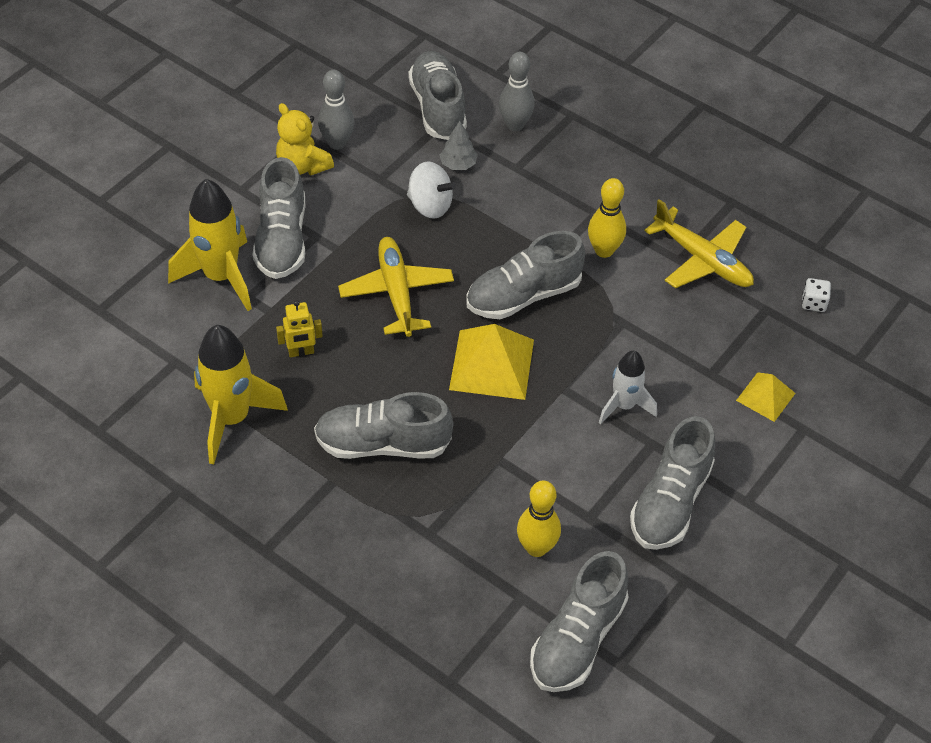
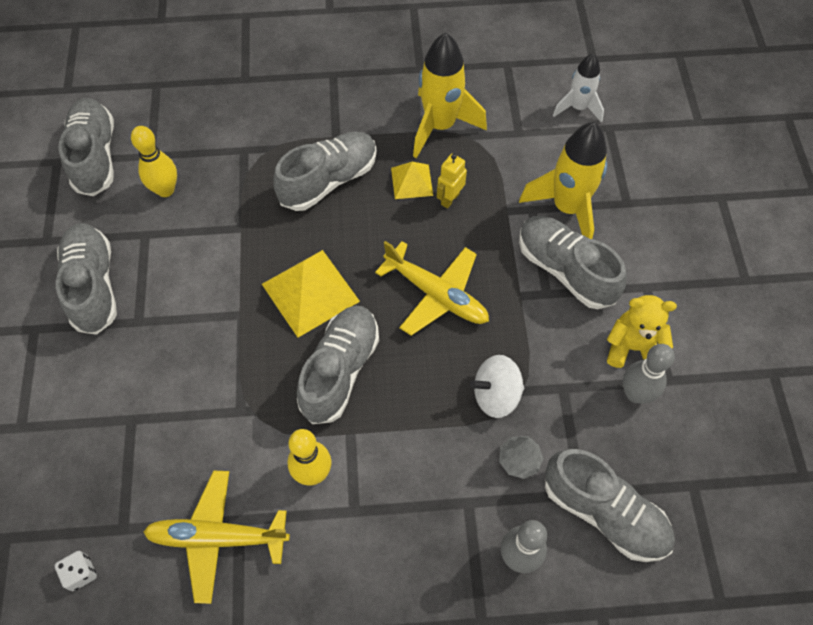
camera: 140 degrees right, 10 degrees up
white rocket [599,351,657,424] -> white rocket moved to [553,54,604,122]
yellow pyramid [736,372,796,422] -> yellow pyramid moved to [391,162,433,199]

